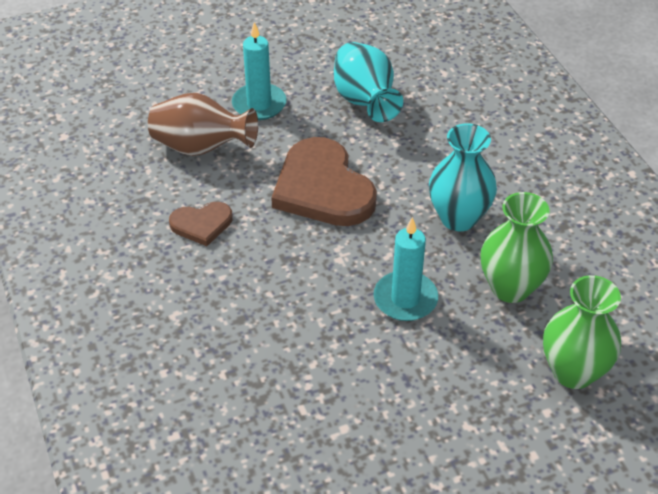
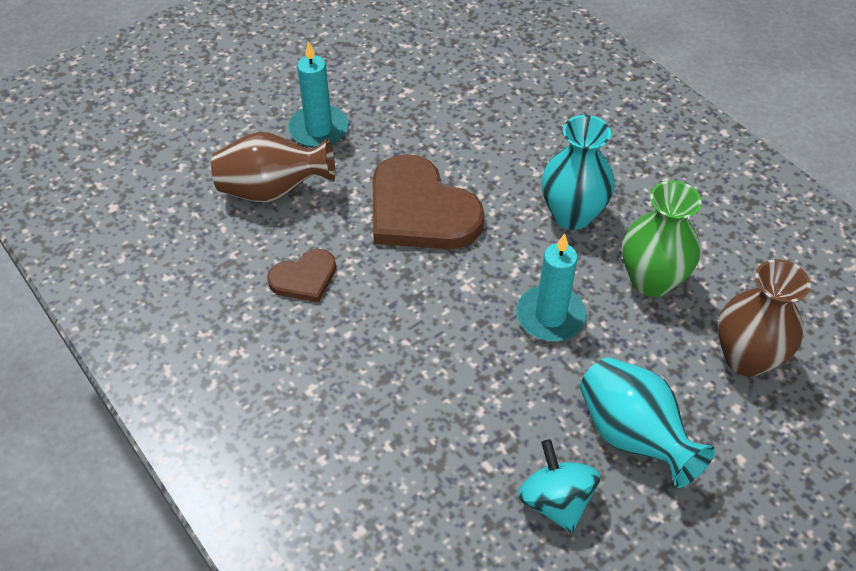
camera: 15 degrees left, 5 degrees up
turquoise vase [334,42,403,122] -> turquoise vase moved to [580,357,715,488]
green vase [543,275,621,389] -> brown vase [718,259,811,377]
none -> turquoise spinning top [518,439,600,533]

